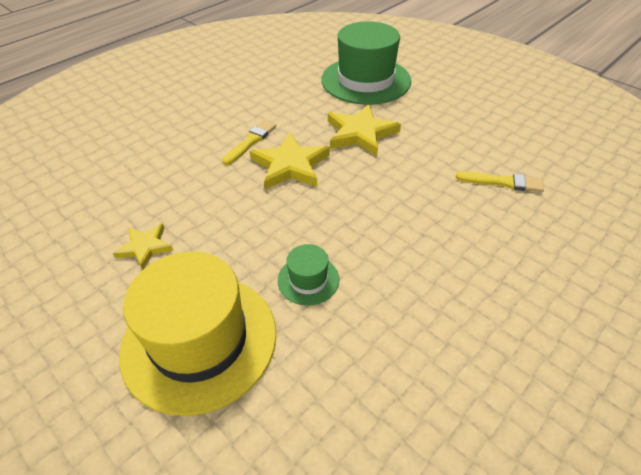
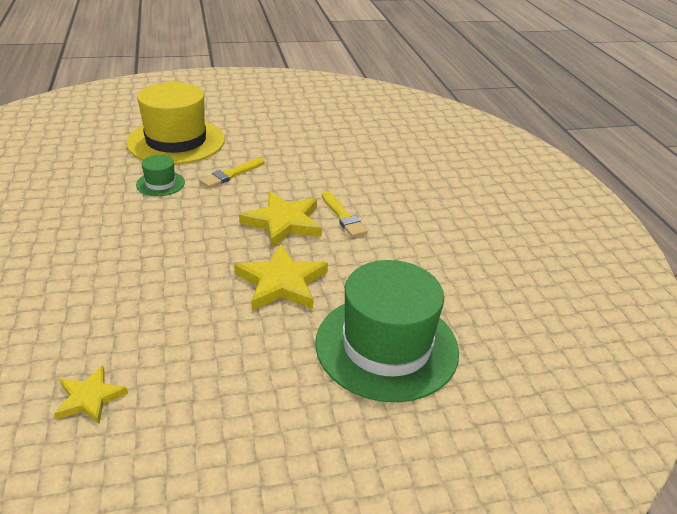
camera: 120 degrees right, 10 degrees down
yellow star [113,223,174,270] -> yellow star moved to [54,365,128,424]
yellow brush [456,171,544,192] -> yellow brush moved to [199,158,264,188]

